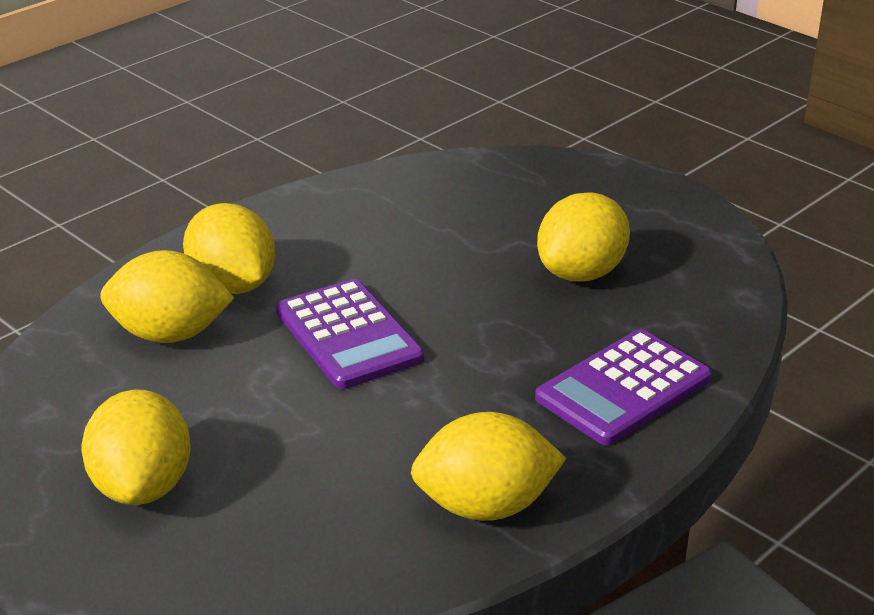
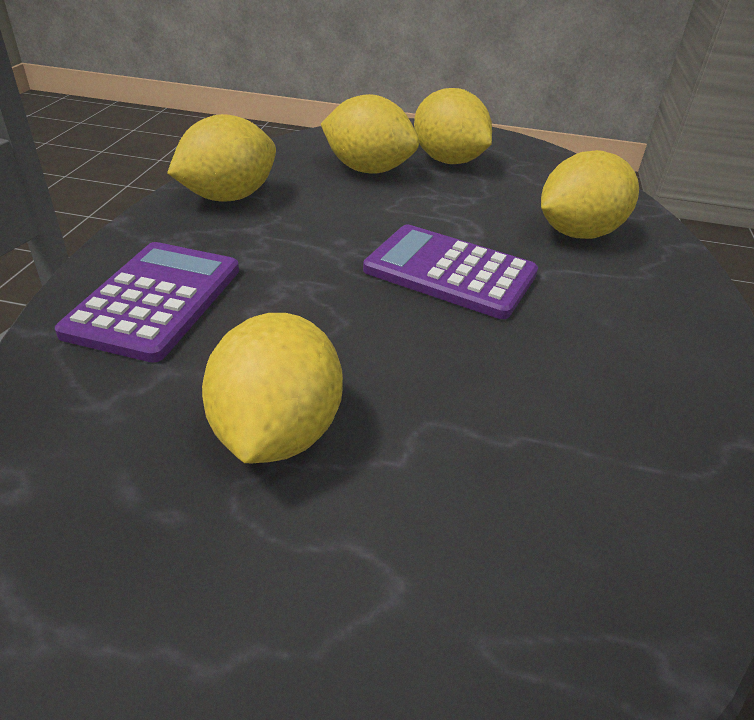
camera: 145 degrees right, 5 degrees up
yellow lemon [183,203,275,294] -> yellow lemon moved to [321,94,419,174]

